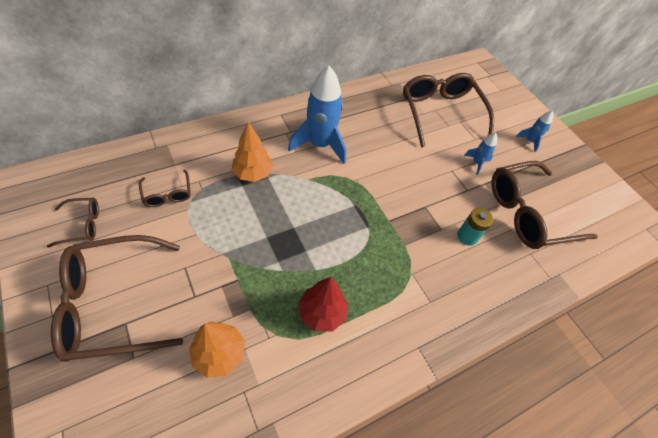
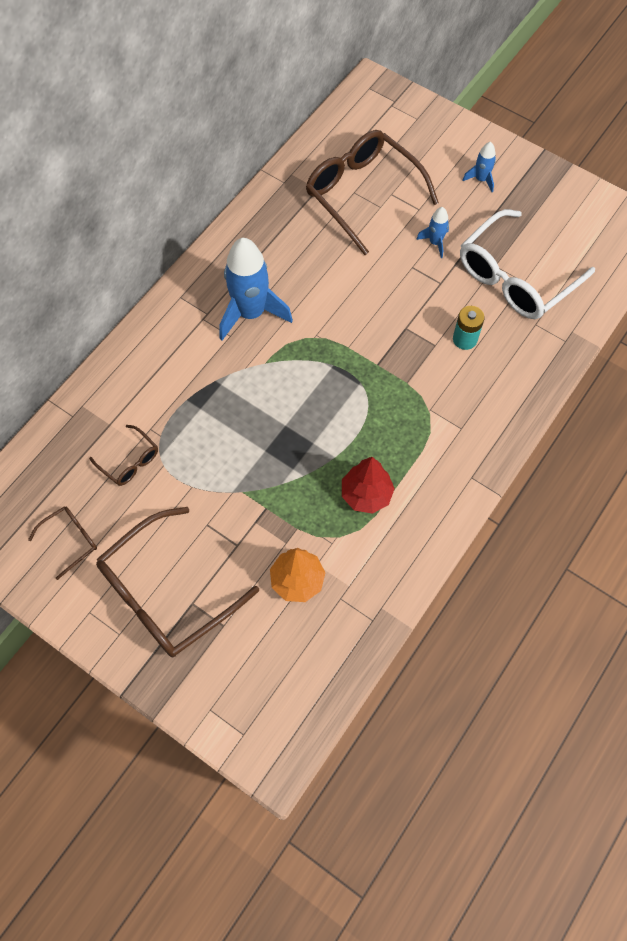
camera: 20 degrees left, 10 degrees up
orange tree [232,122,273,182] -> none
brown glasses [491,161,598,249] -> white glasses [460,209,595,319]

